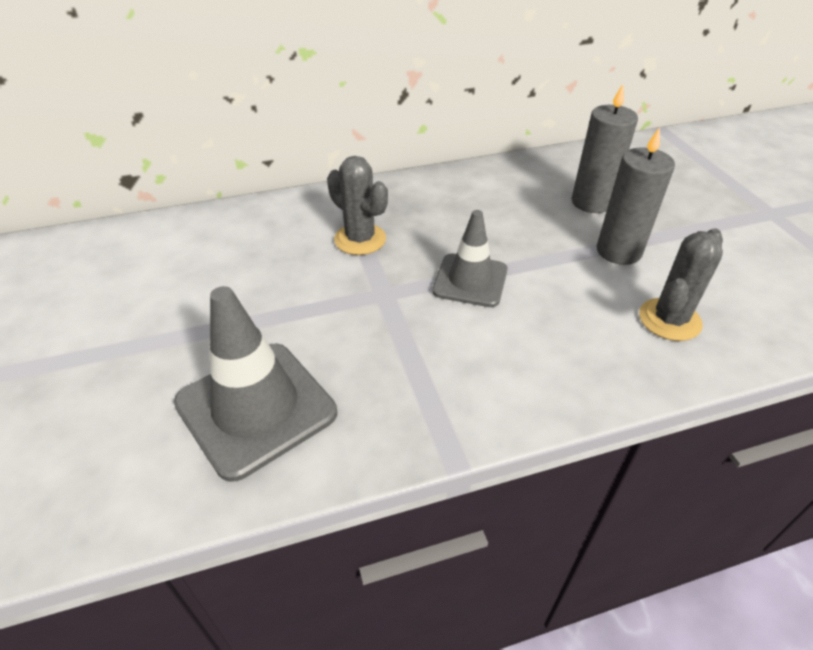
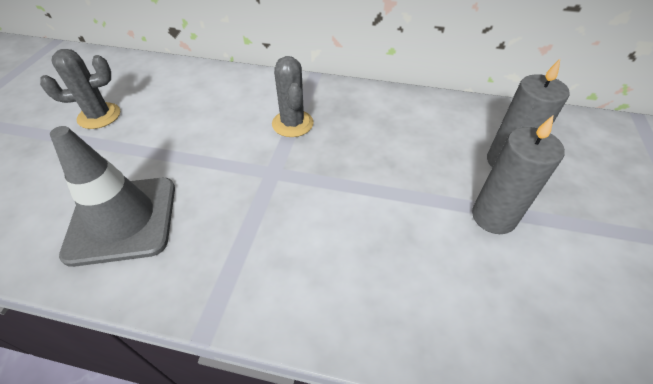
camera: 30 degrees right, 5 degrees up
grey traffic cone [432,210,508,307] -> none
grey cactus [639,228,723,341] -> grey cactus moved to [40,49,120,129]

